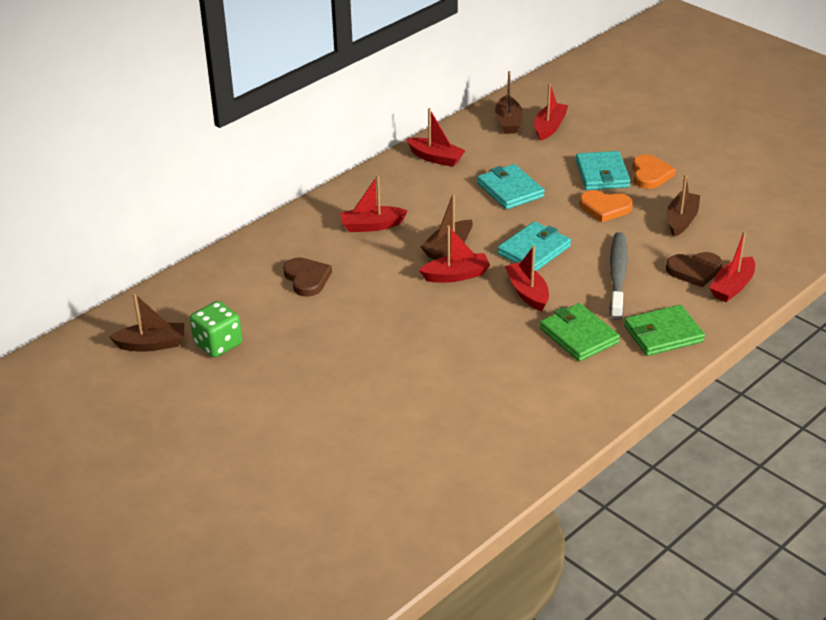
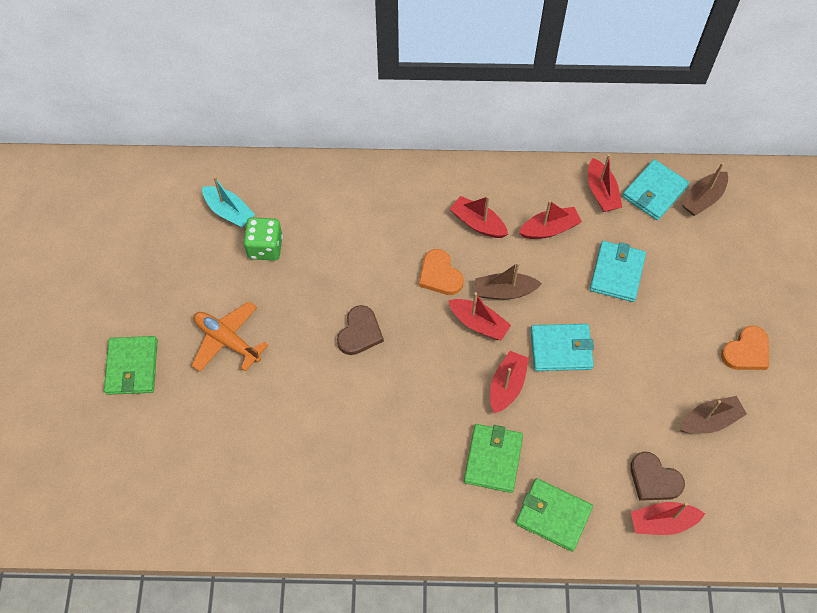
camera: 45 degrees right, 25 degrees up
brown boat [109,293,184,352] -> turquoise boat [202,176,255,228]
brown heart [283,257,332,297] -> brown heart moved to [337,305,384,355]
red boat [534,83,568,141] -> red boat moved to [519,200,582,239]
turquoise wallet [576,151,631,190] -> turquoise wallet moved to [622,159,689,220]
orange heart [580,190,633,222] -> orange heart moved to [419,249,464,295]
grey toothbrush [610,232,628,320] -> none
none -> green wallet [104,336,157,395]
none -> orange plane [191,301,268,372]

